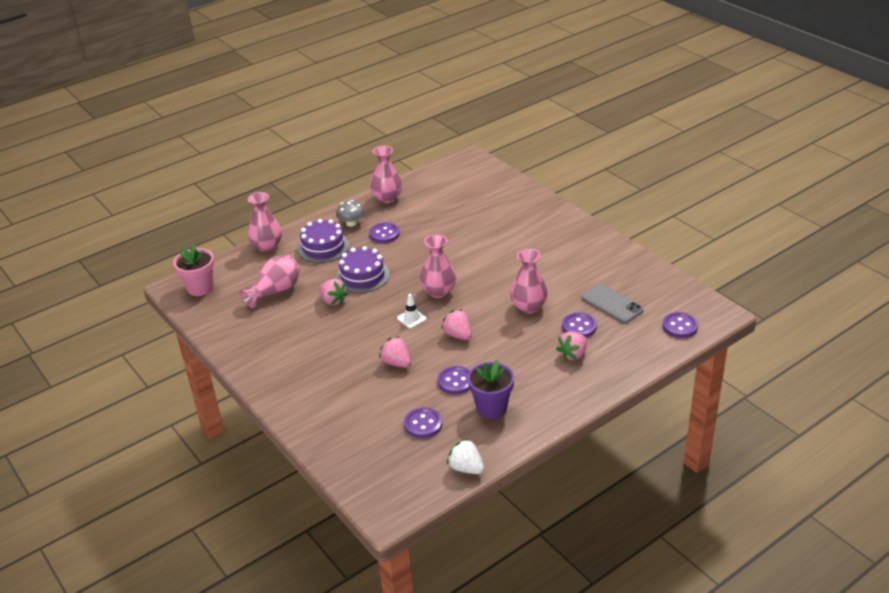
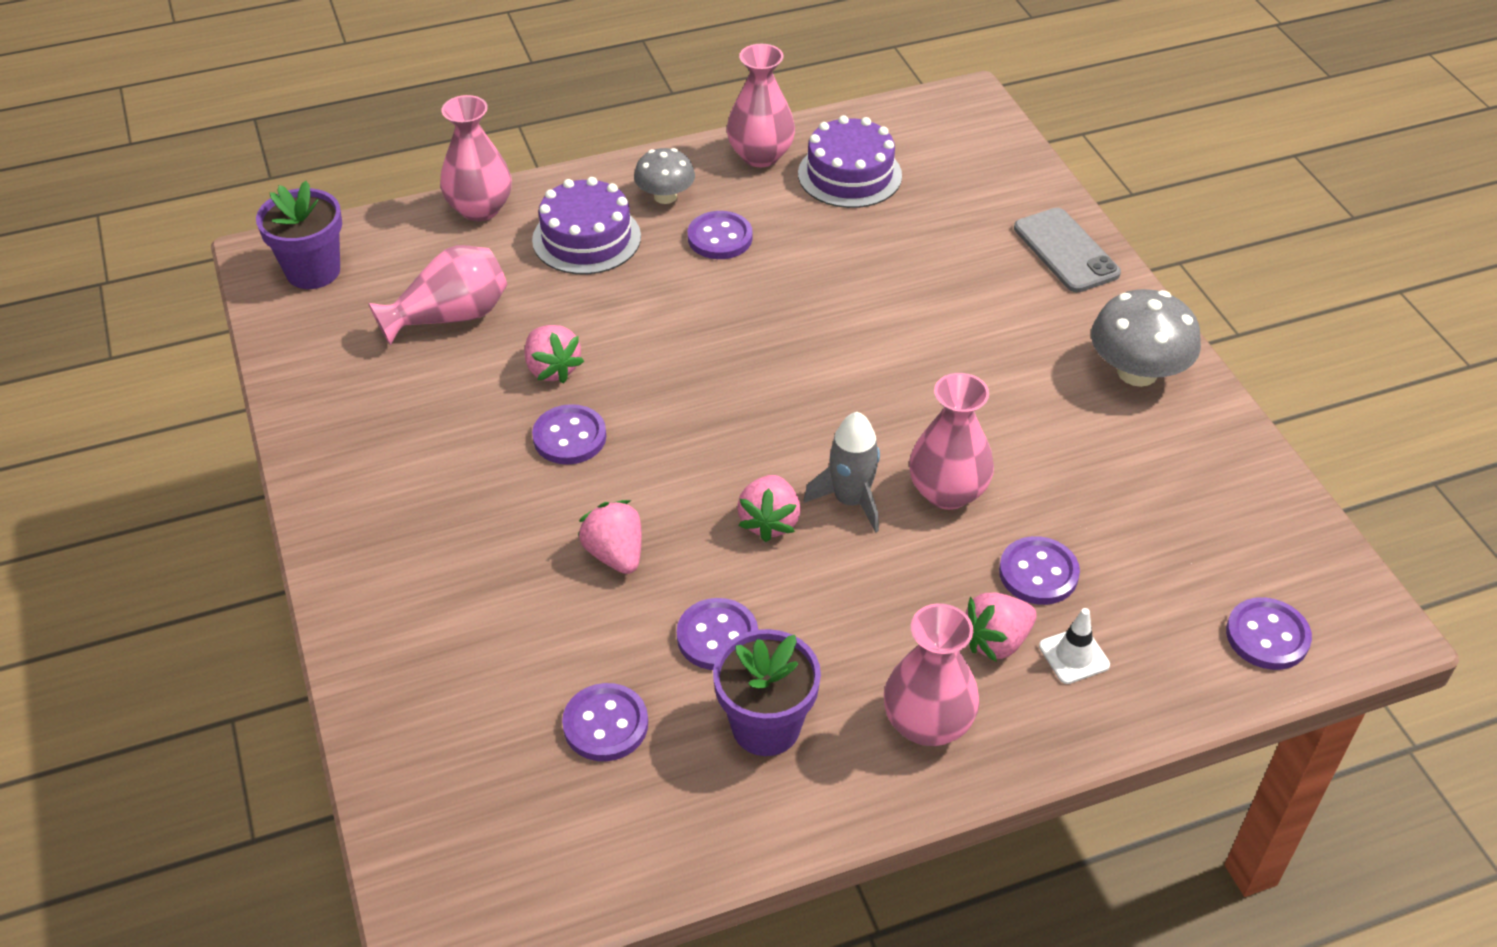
camera: 15 degrees right, 10 degrees up
pink flower pot [173,244,214,296] -> purple flower pot [256,181,342,289]
purple cake [336,246,390,293] -> purple cake moved to [798,115,902,208]
white traffic cone [397,294,427,328] -> white traffic cone moved to [1039,608,1110,684]
pink vase [420,235,456,298] -> pink vase moved to [884,603,980,746]
pink strawberry [441,309,472,340] -> pink strawberry turned 150 degrees counterclockwise [737,475,801,542]
white strawberry [447,438,484,474] -> none
grey phone [581,284,644,323] -> grey phone moved to [1014,208,1121,292]
none -> purple button [532,404,606,464]
none -> grey rocket [804,412,880,533]
none -> grey mushroom [1091,289,1201,387]

